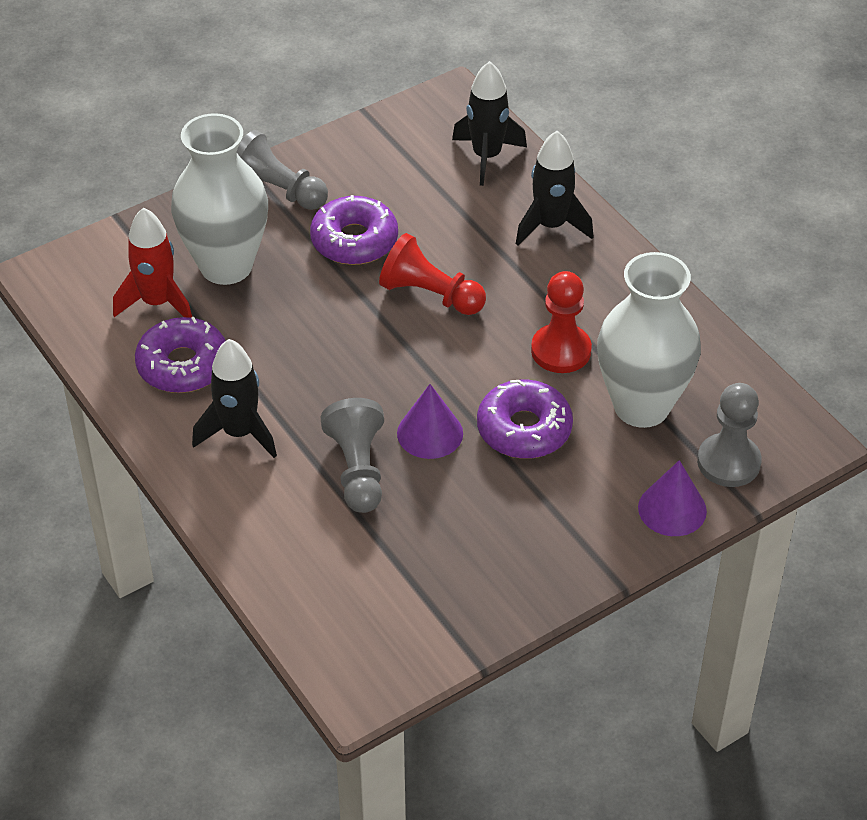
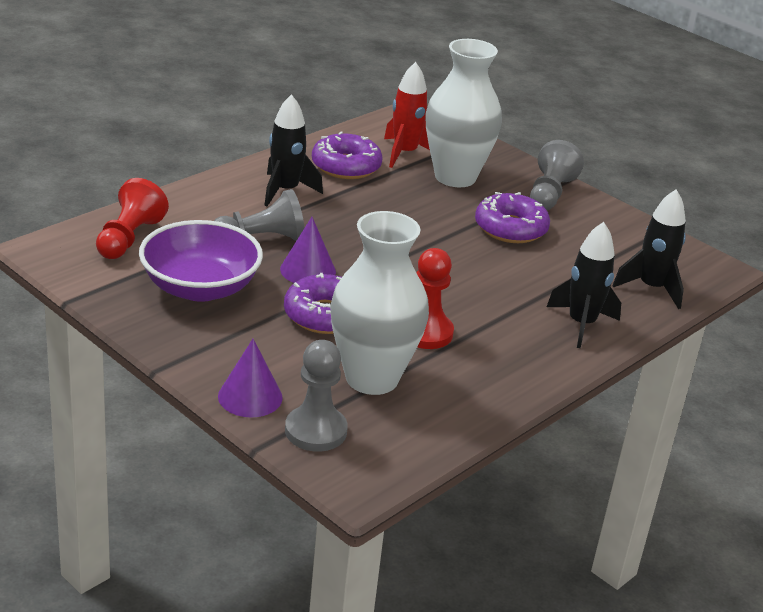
camera: 75 degrees right, 15 degrees down
red pawn [379,233,486,315] -> red pawn moved to [96,178,169,259]
none -> purple bowl [139,220,263,302]

